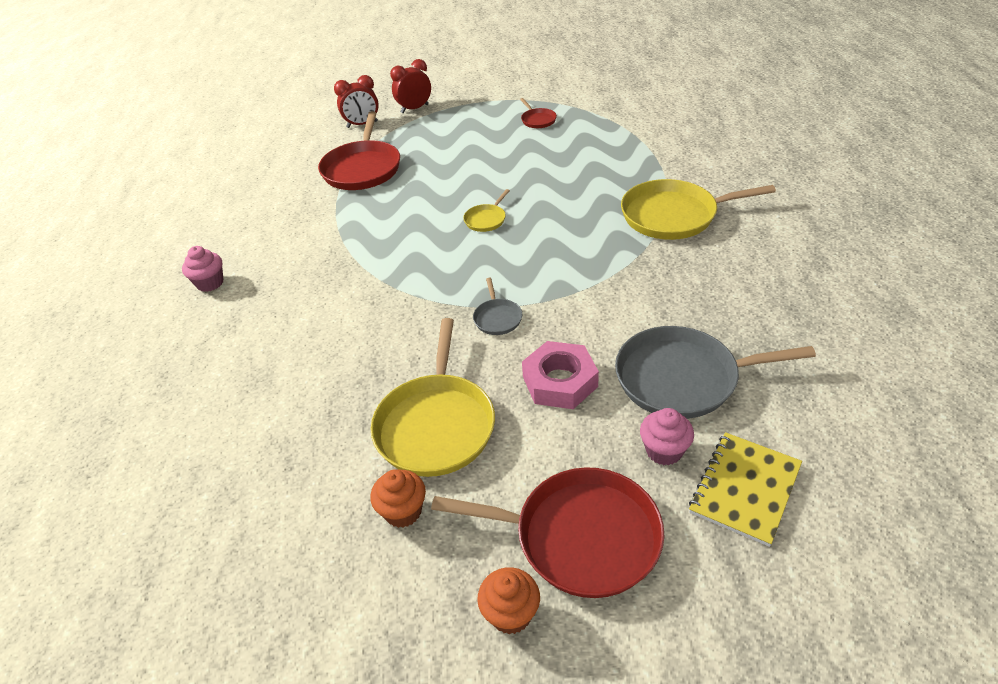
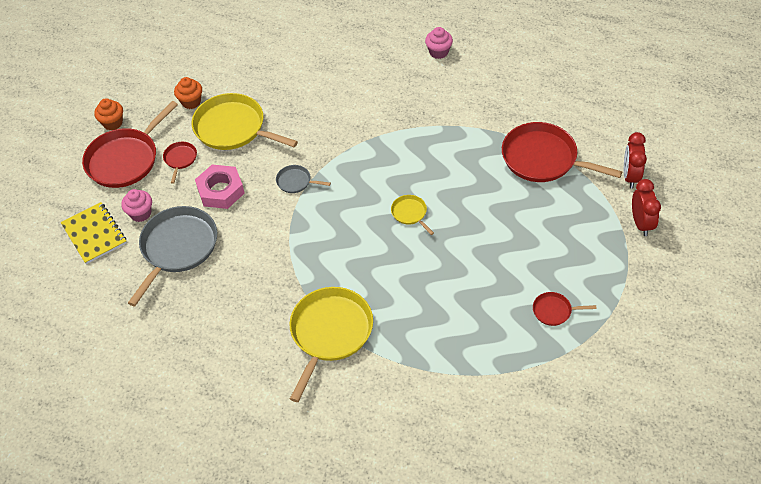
camera: 115 degrees right, 10 degrees up
none -> red pan [163,142,197,184]

